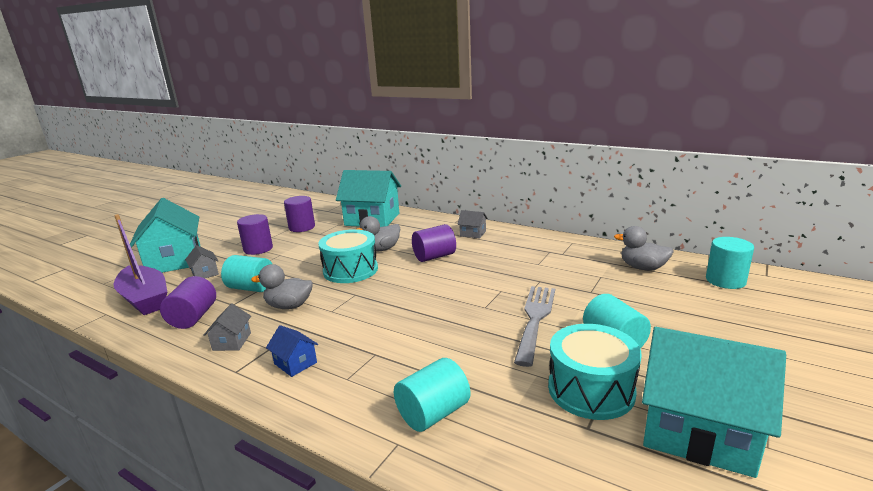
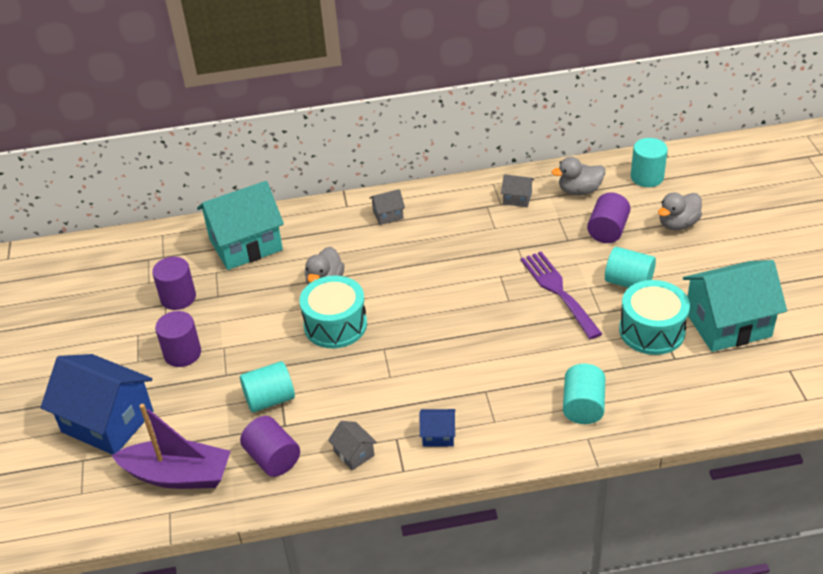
camera: 40 degrees left, 20 degrees up
turquoise house [130,198,201,273] -> blue house [40,354,153,455]
grey house [185,245,219,278] -> grey house moved to [501,174,534,207]
grey duck [251,264,313,309] -> grey duck moved to [658,192,702,230]
purple cylinder [412,224,456,262] -> purple cylinder moved to [587,193,631,243]
grey fork [514,286,555,367] -> purple fork [521,252,602,339]

